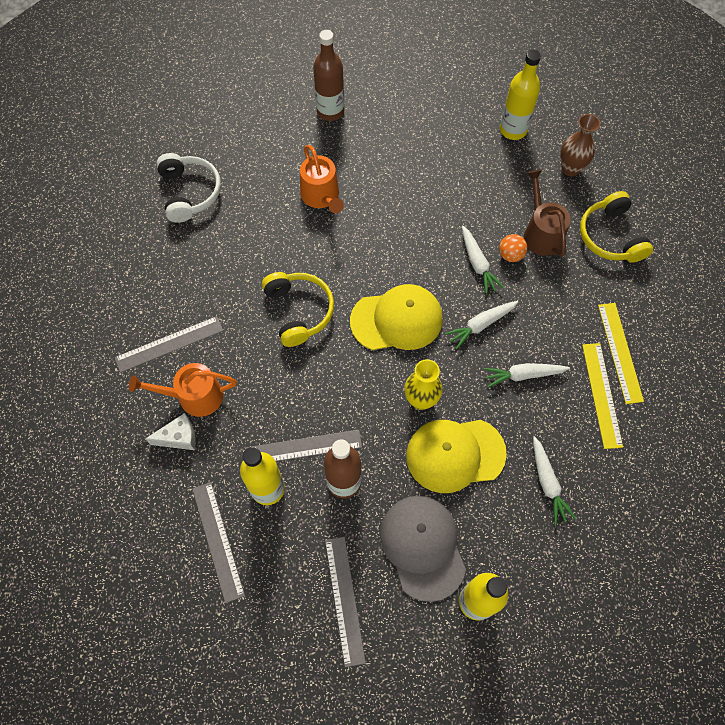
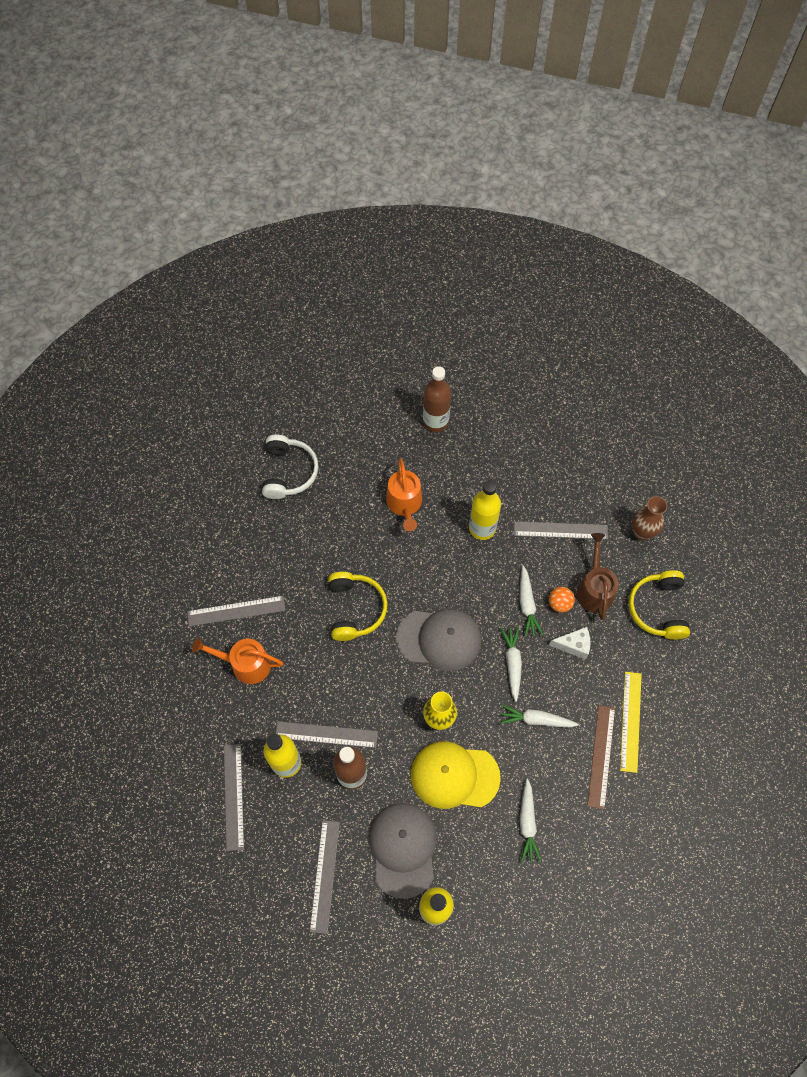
camera: 15 degrees right, 0 degrees up
white cheese [145,413,196,450] -> white cheese moved to [549,627,591,660]
yellow cap [350,284,443,350] -> grey cap [396,609,481,671]
white carrot [445,301,518,350] -> white carrot turned 105 degrees clockwise [500,627,522,702]
yellow bottle [500,50,541,140] -> yellow bottle moved to [469,480,501,540]
yellow ruler [582,343,623,449] -> brown ruler [587,705,615,809]
none -> grey ruler [514,521,608,539]

